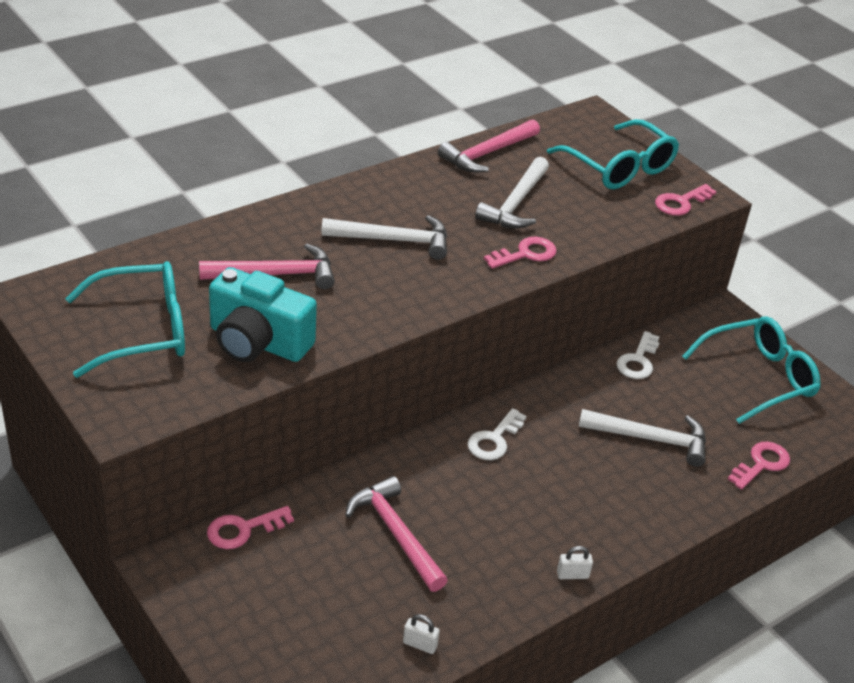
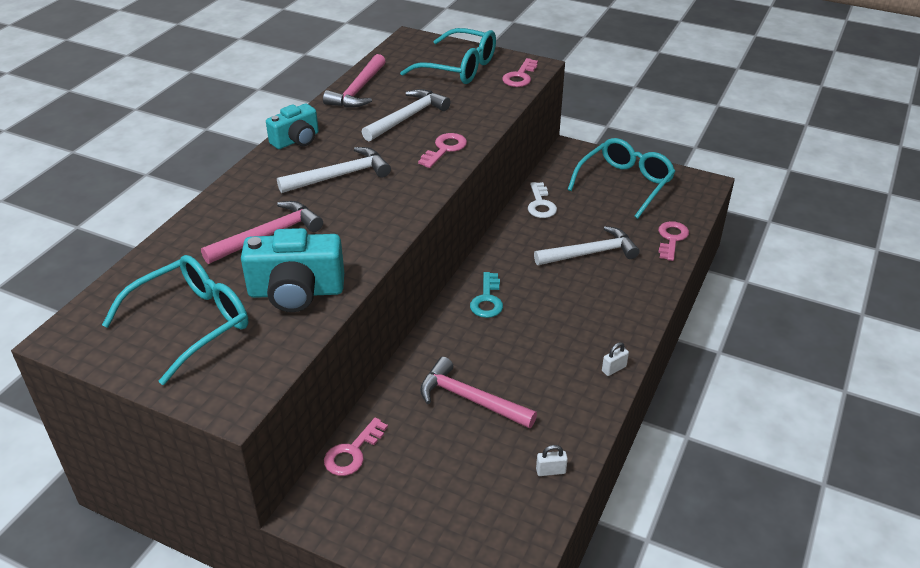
camera: 25 degrees left, 0 degrees up
white key [468,408,527,460] -> turquoise key [470,272,503,318]
white hammer [475,157,549,228] -> white hammer turned 135 degrees counterclockwise [362,89,450,141]
none -> turquoise camera [266,103,319,149]

